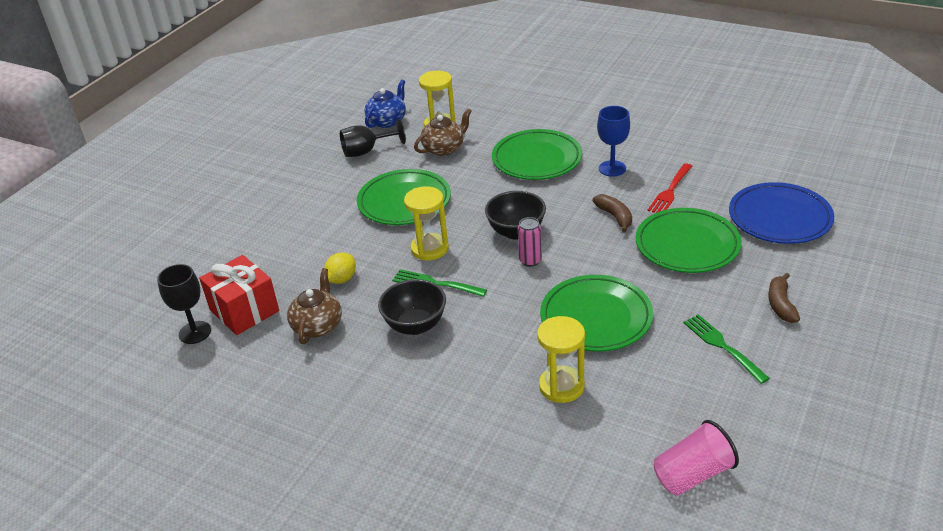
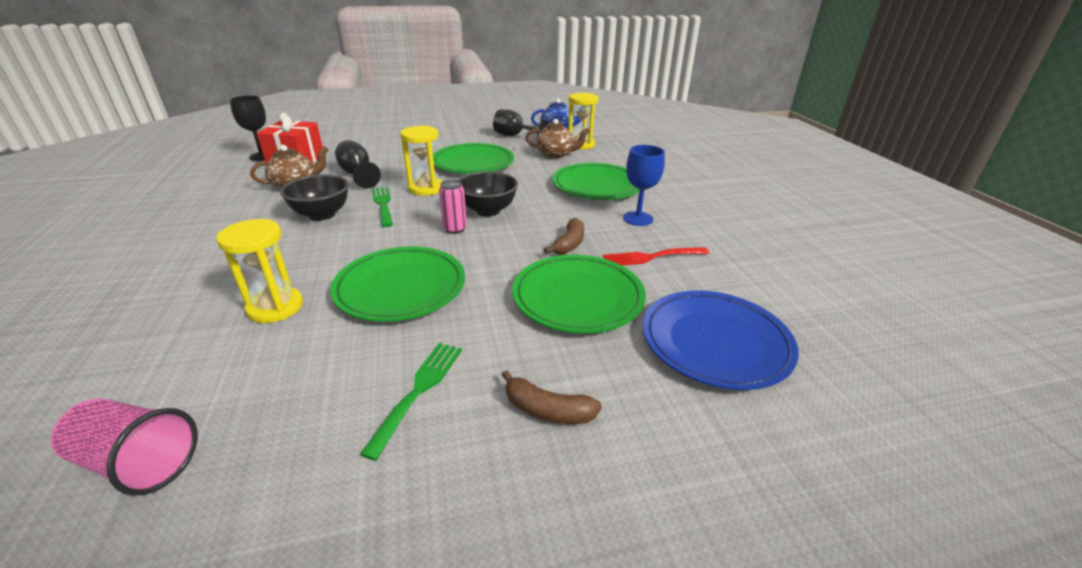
camera: 45 degrees right, 5 degrees down
yellow lemon [324,253,356,284] -> black goblet [335,140,381,188]
brown banana [768,273,800,323] -> brown banana turned 120 degrees counterclockwise [502,370,602,424]

